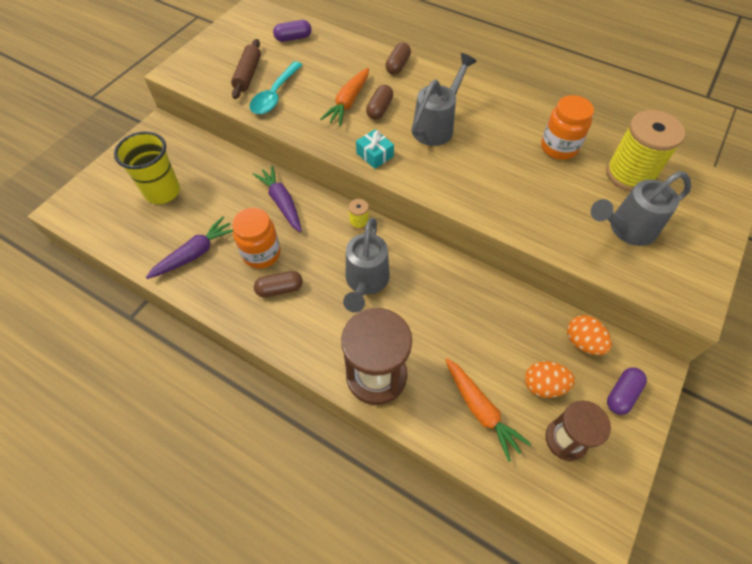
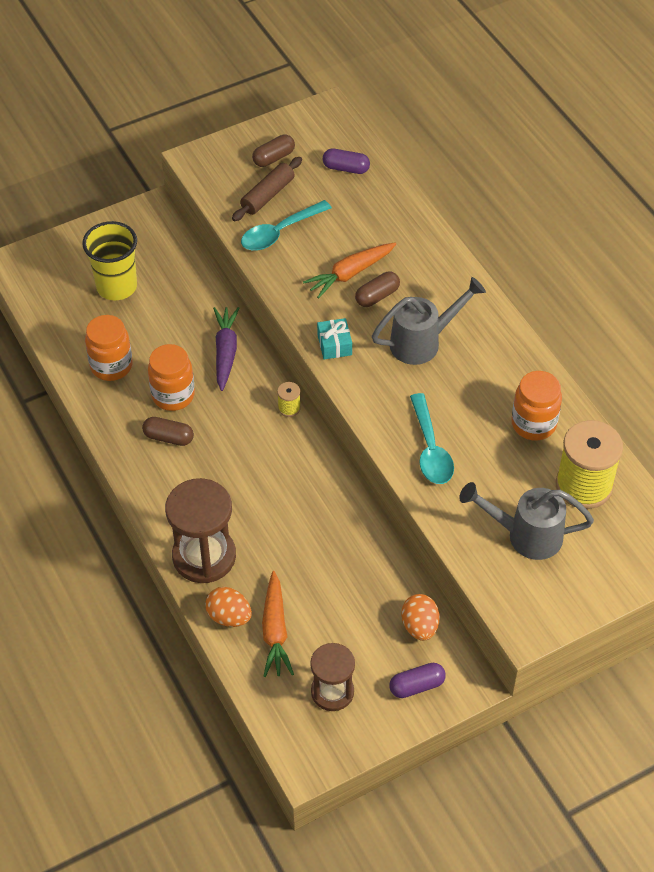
camera: 30 degrees right, 5 degrees down
purple carrot [146,217,233,279] -> orange jar [85,315,133,381]
grey watering can [343,218,390,313] -> none
brown capsule [385,42,411,75] -> brown capsule moved to [252,134,295,167]
orange egg [525,361,575,398] -> orange egg moved to [205,587,252,627]
none -> turquoise spoon [410,393,454,484]

